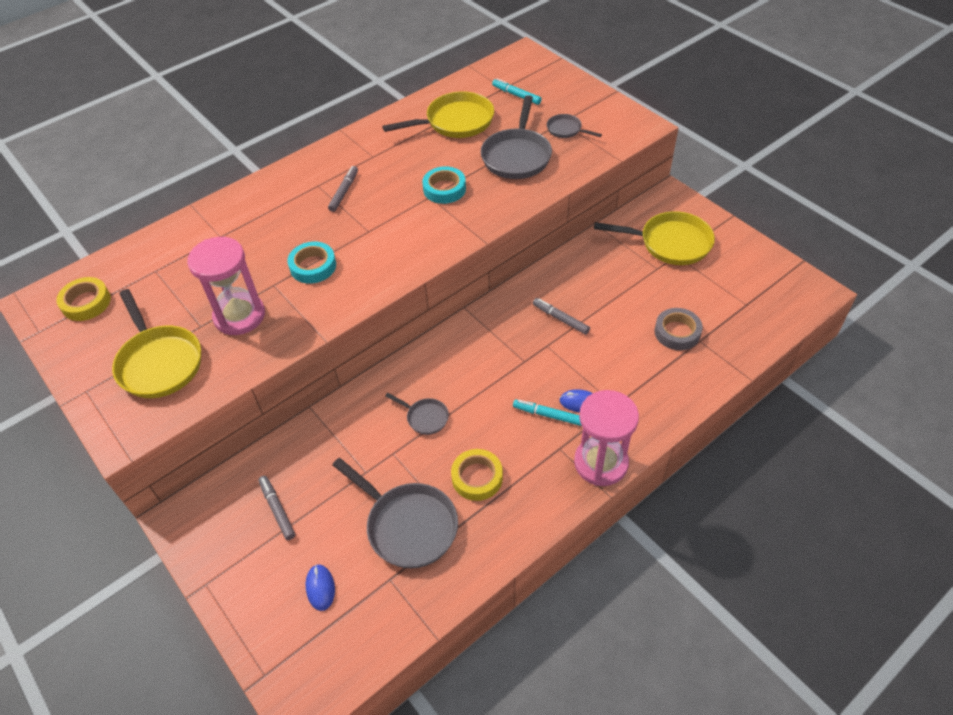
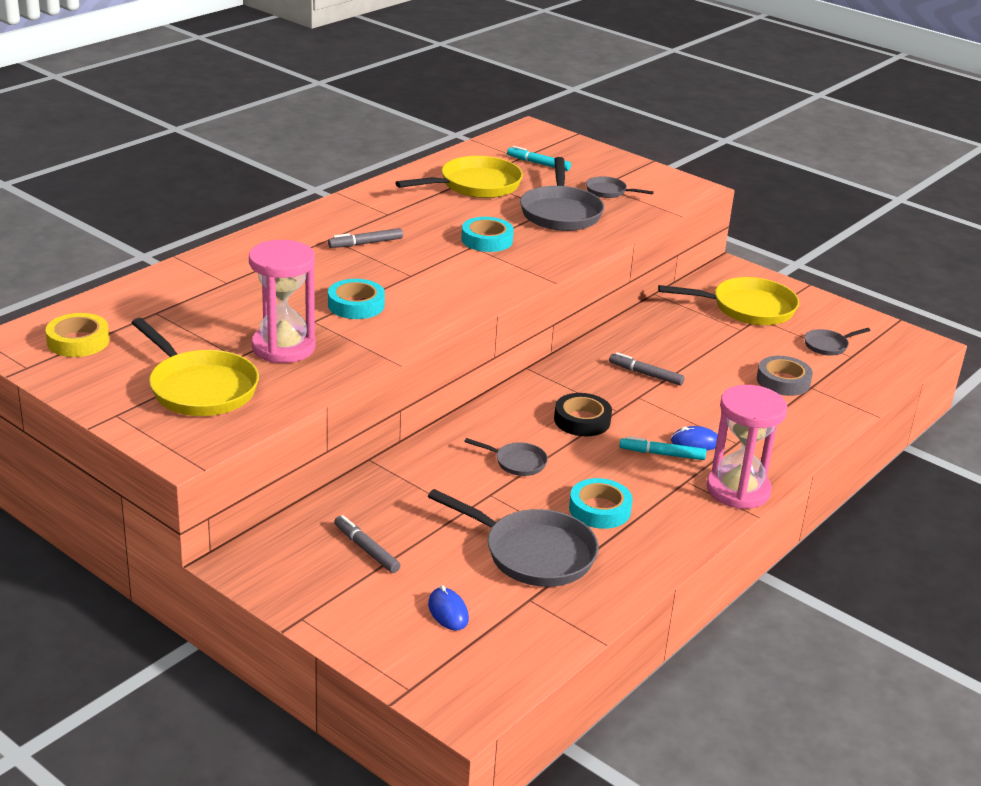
camera: 15 degrees left, 20 degrees down
grey marker [328,166,358,212] -> grey marker turned 120 degrees counterclockwise [328,228,403,248]
yellow tape [451,449,503,501] -> turquoise tape [569,478,633,529]
none -> black tape [554,393,612,436]
none -> grey pan [804,328,871,356]

